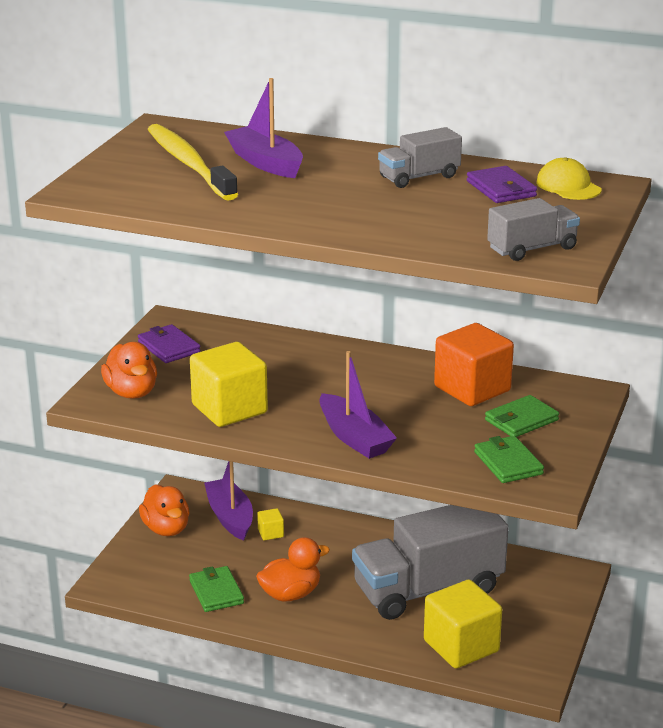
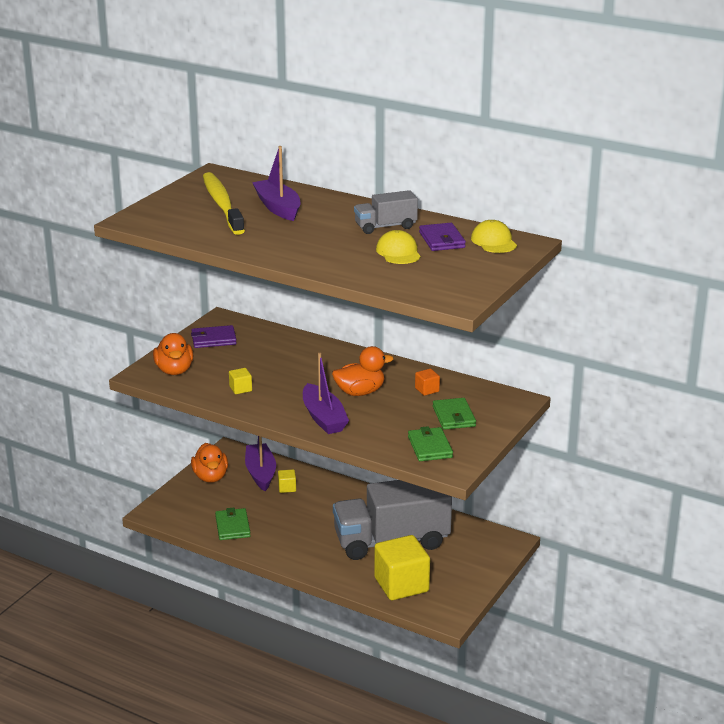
camera: 10 degrees right, 0 degrees up
purple wallet [138,324,201,363] -> purple wallet turned 75 degrees counterclockwise [191,325,237,348]
yellow cube [190,342,268,427] -> yellow cube [229,368,252,394], size x0.43
orange duck [256,537,330,602] -> orange duck moved to [332,346,394,396]
orange cube [434,323,514,406] -> orange cube [415,369,440,396], size x0.43
green wallet [485,395,559,437] -> green wallet turned 75 degrees counterclockwise [433,398,476,430]
grey truck [487,198,580,261] -> none
none -> yellow cap [376,230,421,264]

